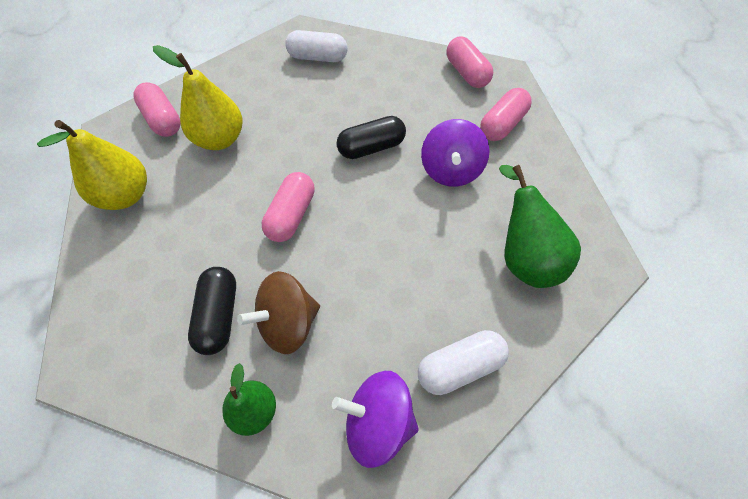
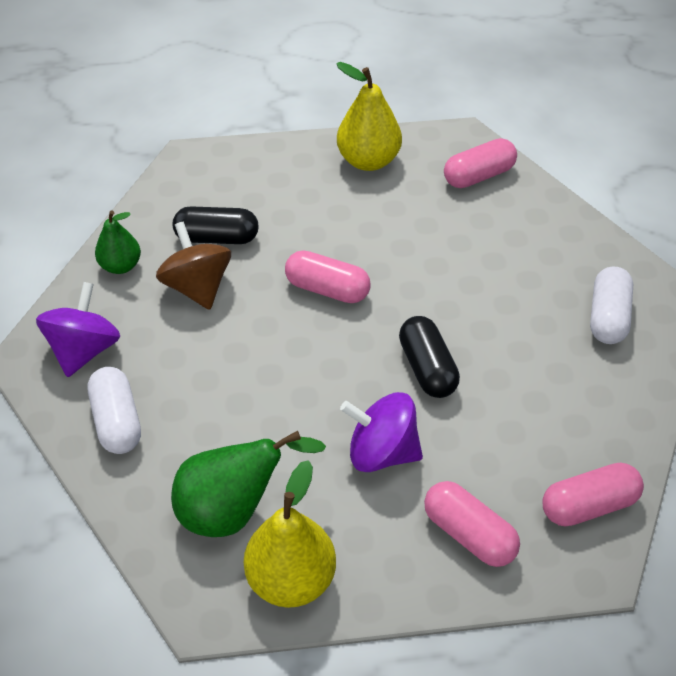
camera: 95 degrees right, 10 degrees down
yellow pear [153,45,243,150] -> yellow pear moved to [244,460,336,608]

